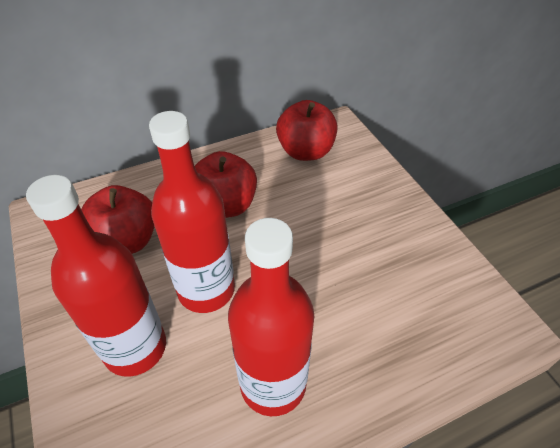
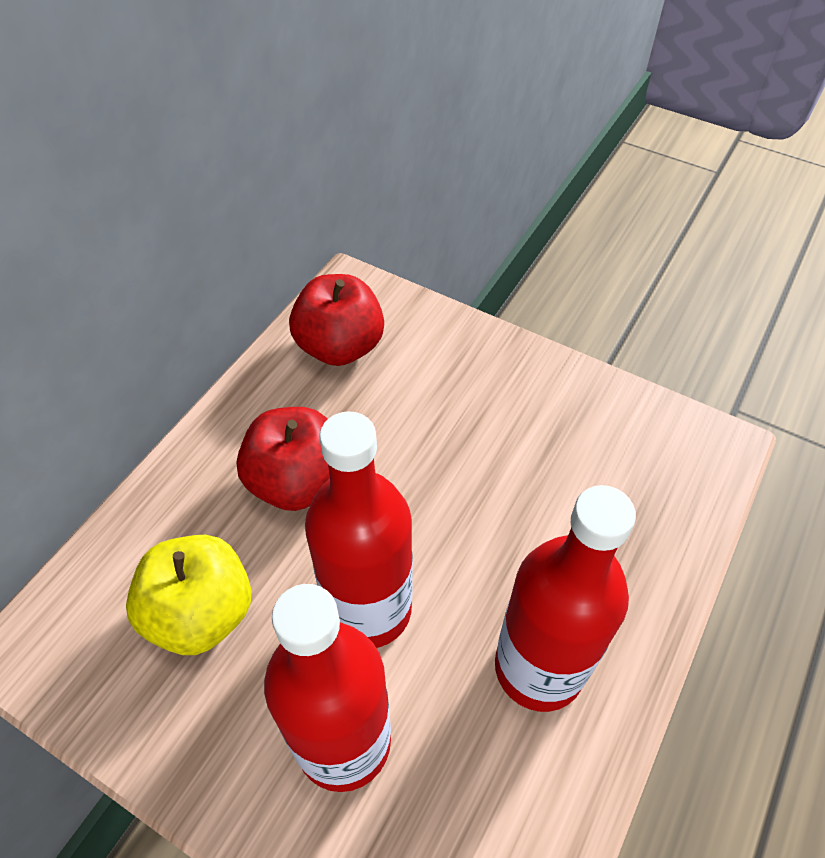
camera: 35 degrees left, 5 degrees up
red apple [81,185,155,254] -> yellow apple [126,535,251,655]

